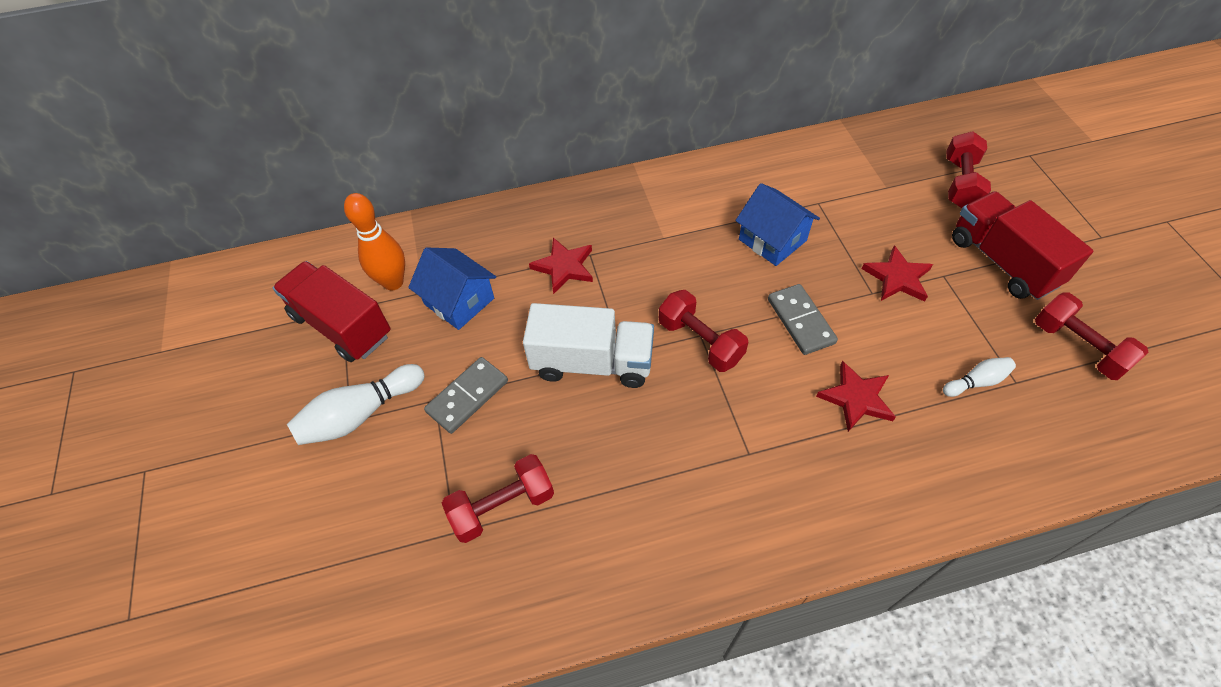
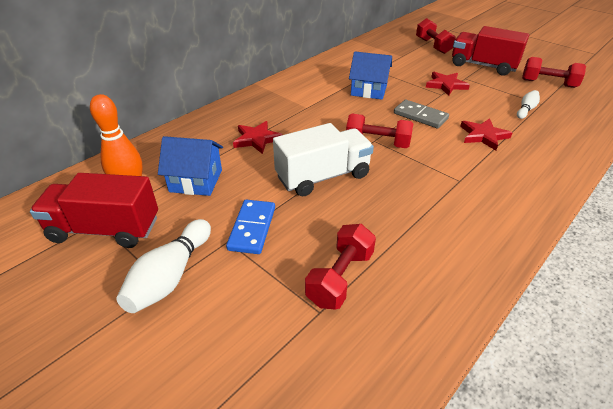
camera: 35 degrees left, 15 degrees down
grey domino [424,357,508,434] -> blue domino [226,200,275,254]

